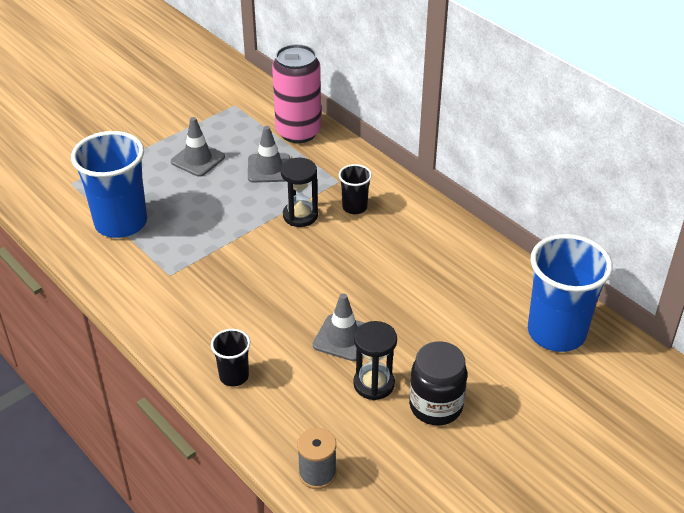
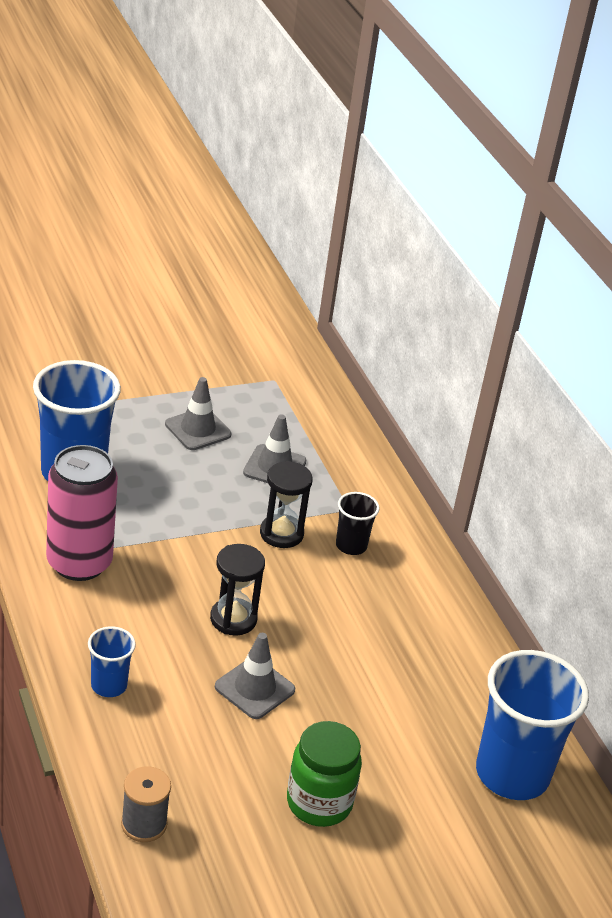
camera: 15 degrees right, 5 degrees down
black cup [211,329,250,387] -> blue cup [88,626,136,697]
pink can [272,44,321,143] -> pink can moved to [46,445,118,581]
black hourglass [353,321,397,400] -> black hourglass moved to [210,544,265,636]
black jar [409,341,467,426] -> green jar [287,721,362,827]

